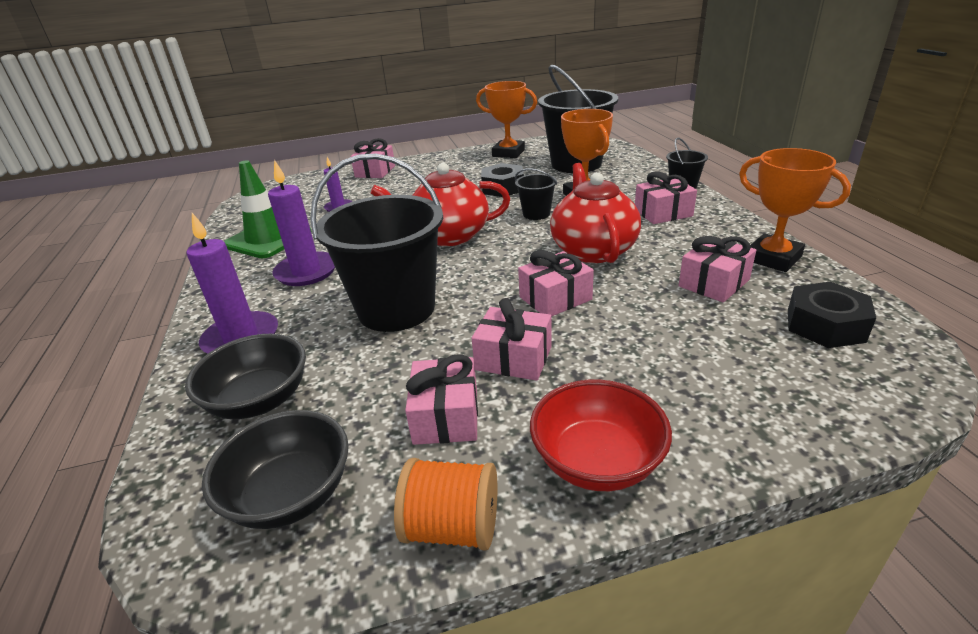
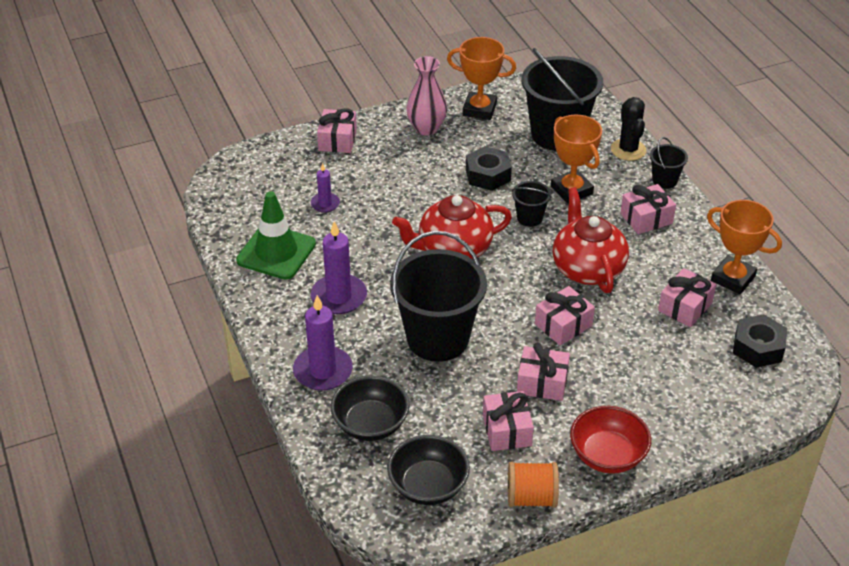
camera: 10 degrees left, 10 degrees up
none -> pink vase [406,56,447,135]
none -> black cactus [611,97,646,161]

